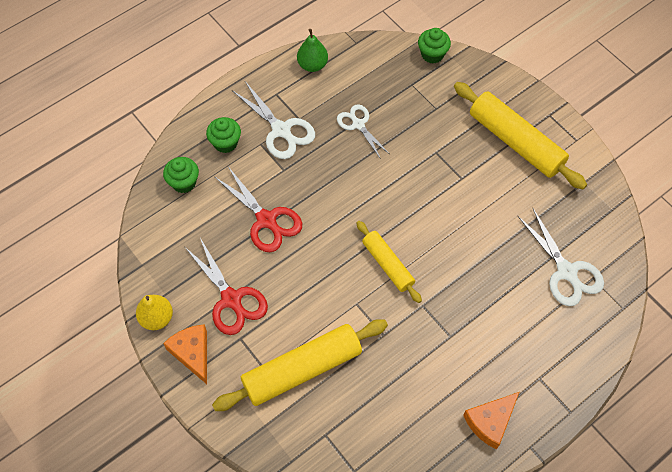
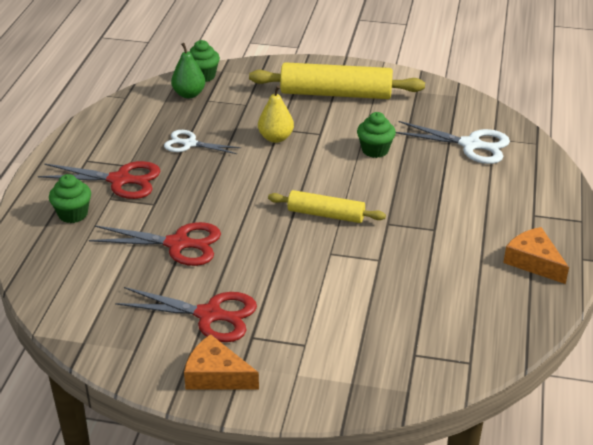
camera: 40 degrees left, 25 degrees down
yellow pear [136,295,173,330] -> yellow pear moved to [258,85,294,143]
green cupcake [163,157,199,193] -> green cupcake moved to [357,112,396,158]
yellow rolling pin [212,319,388,411] -> none
white scissors [232,81,315,159] -> red scissors [38,161,161,199]
green pear [297,29,328,72] -> green pear moved to [171,43,206,98]
orange cheese [463,392,519,450] -> orange cheese turned 135 degrees clockwise [503,227,569,284]

